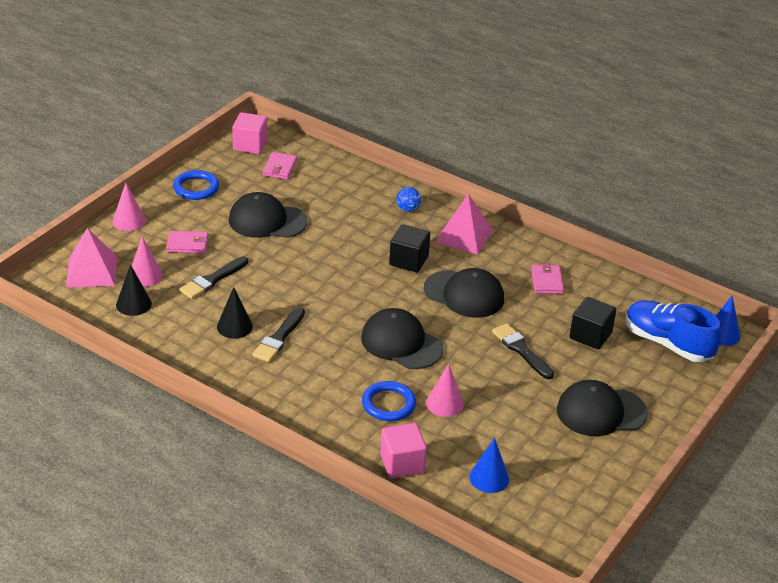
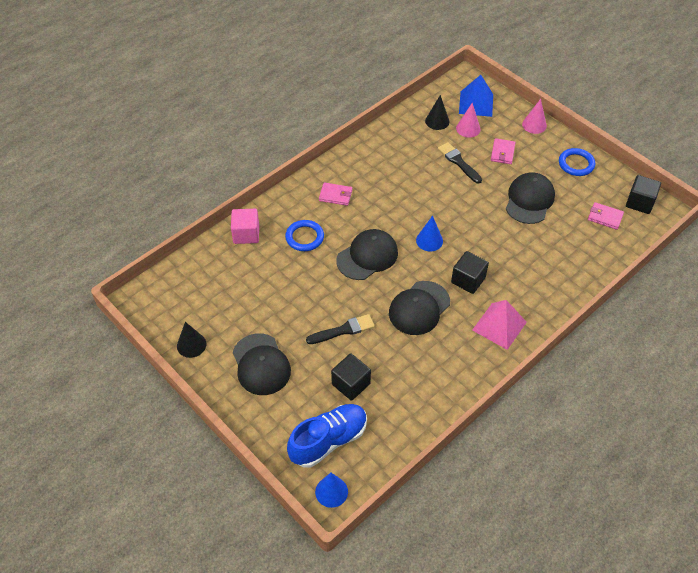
camera: 105 degrees right, 15 degrees up
pink pyramid [66,228,117,287] -> blue pyramid [459,75,493,117]
black cone [217,287,253,338] -> black cone moved to [177,322,206,358]
pink cube [232,112,268,154] -> black cube [626,175,661,214]
black brush [252,307,305,362] -> none
blue ball [396,187,421,212] -> none
pink cone [426,364,464,417] -> none
blue cone [470,438,509,493] -> blue cone moved to [416,216,443,251]
pink wallet [531,263,564,294] -> pink wallet moved to [319,183,352,206]
black cap [557,380,648,436] -> black cap turned 150 degrees clockwise [233,333,291,395]

